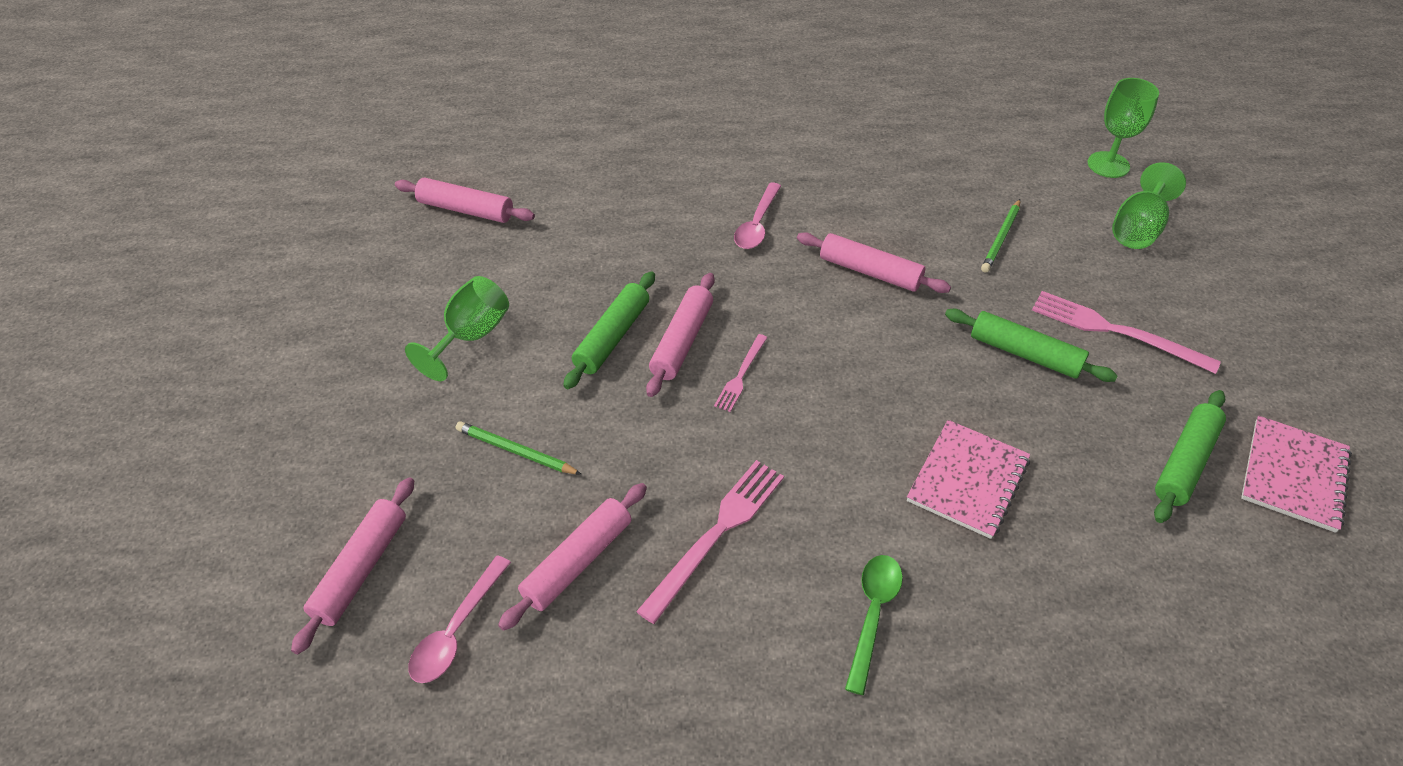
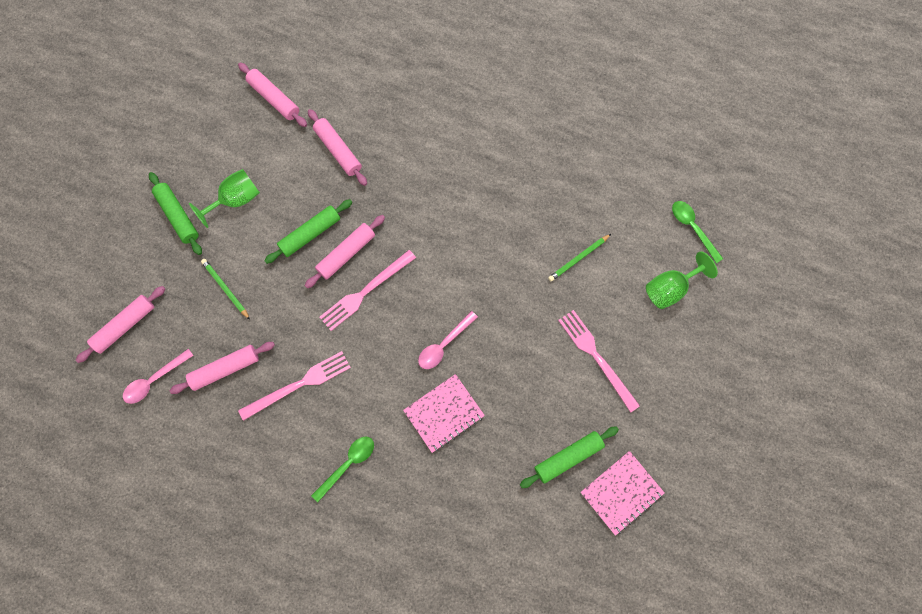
camera: 25 degrees right, 25 degrees up
pink fork [714,334,767,412] -> pink fork [320,250,416,331], size x1.79
pink spoon [734,182,781,249] -> pink spoon moved to [418,311,478,369]
pink rolling pin [797,232,951,293] -> pink rolling pin moved to [308,109,367,186]
green rolling pin [945,309,1118,382] -> green rolling pin moved to [149,172,202,255]
green goblet [1088,78,1159,178] -> green spoon [672,201,723,264]

